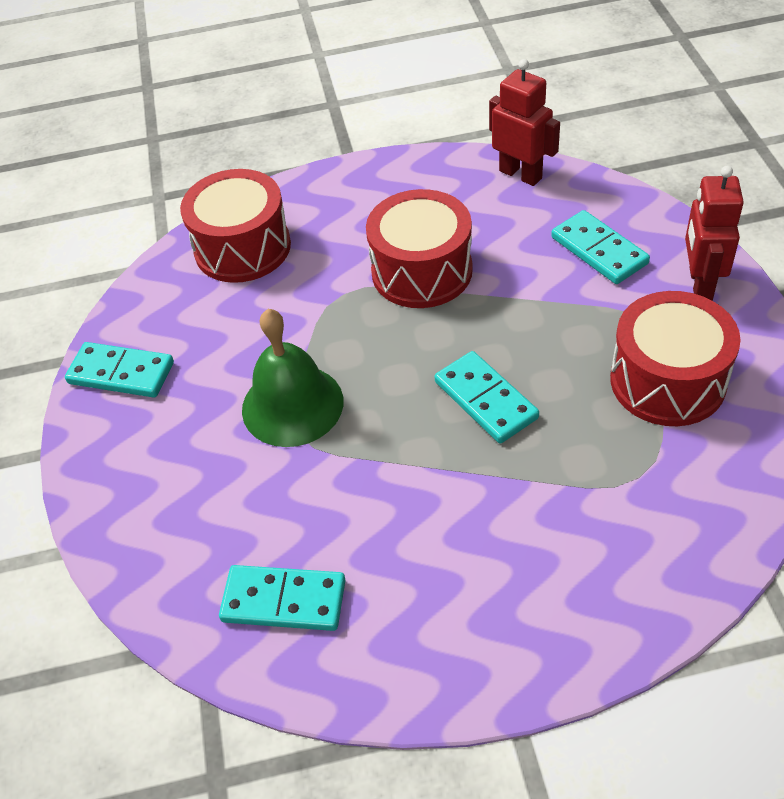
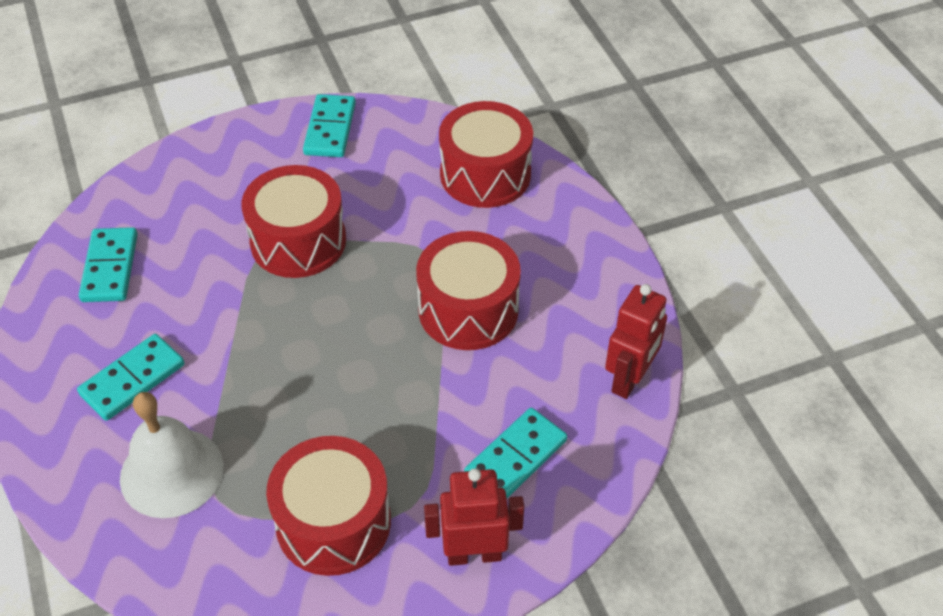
camera: 75 degrees right, 0 degrees up
green bell [242,309,343,447] -> red drum [242,165,346,278]
turquoise domino [435,351,539,443] -> turquoise domino moved to [77,334,185,421]
none -> white bell [120,392,223,518]

